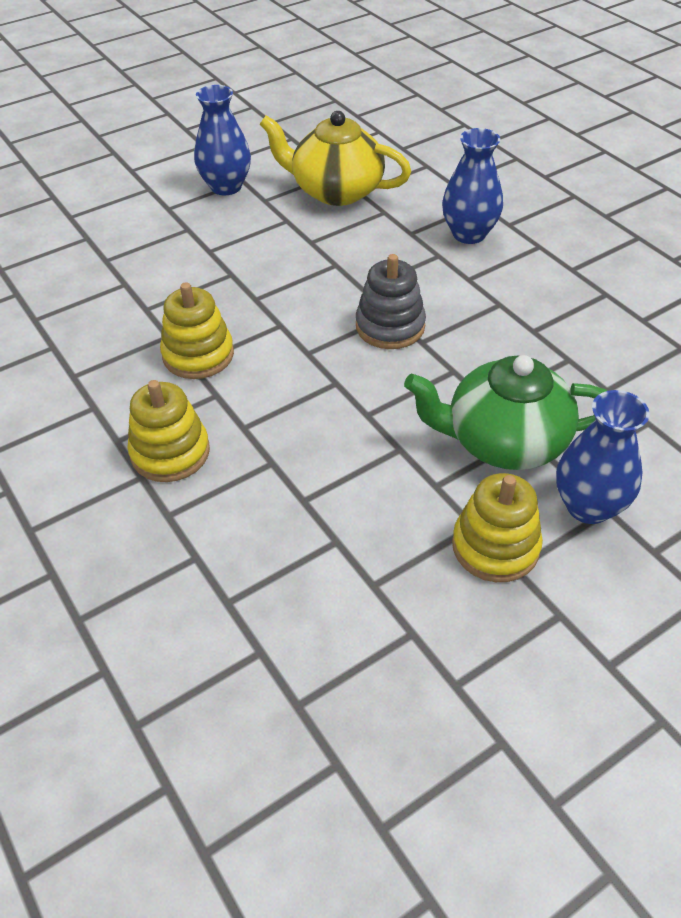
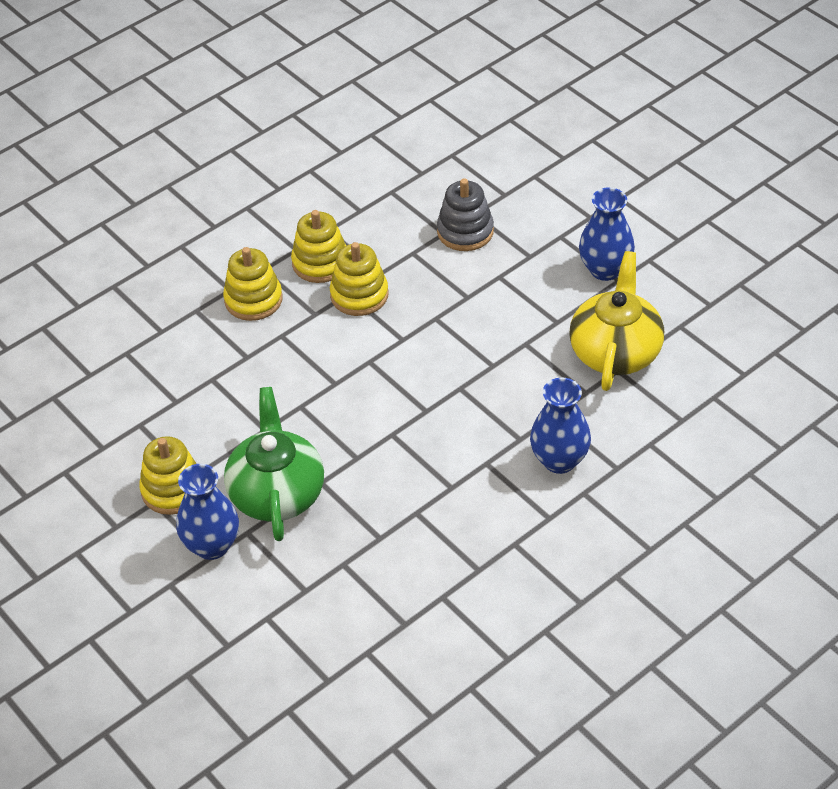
camera: 85 degrees right, 0 degrees up
grey stacking toy [356,254,426,349] -> grey stacking toy moved to [437,178,494,251]
none -> yellow stacking toy [291,210,346,283]

